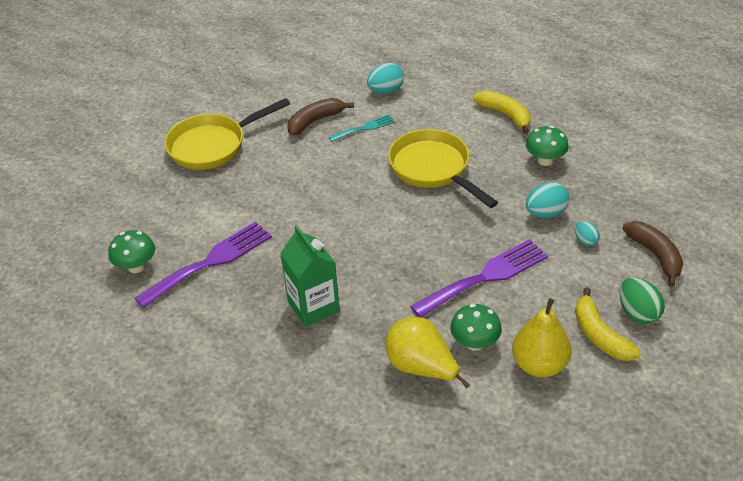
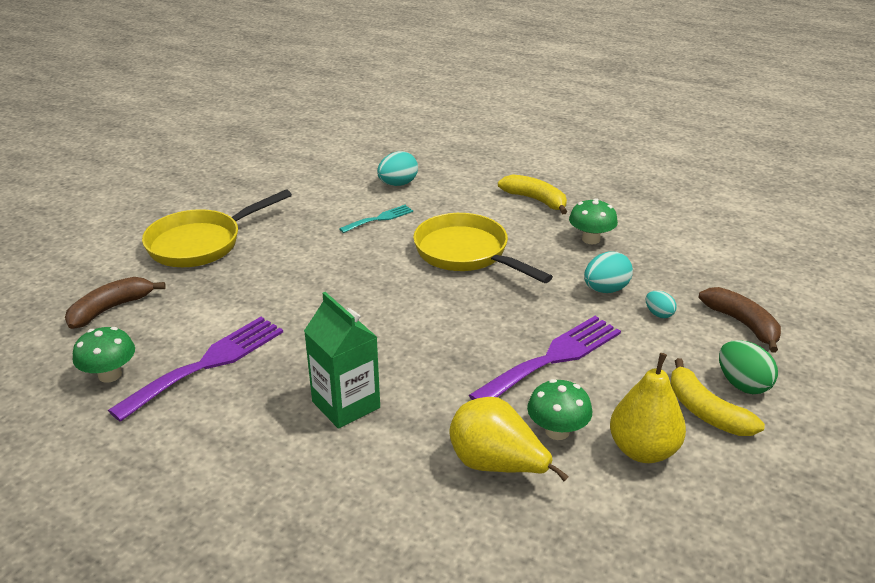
camera: 10 degrees left, 10 degrees down
brown banana [287,98,354,136] -> brown banana moved to [65,277,166,329]

